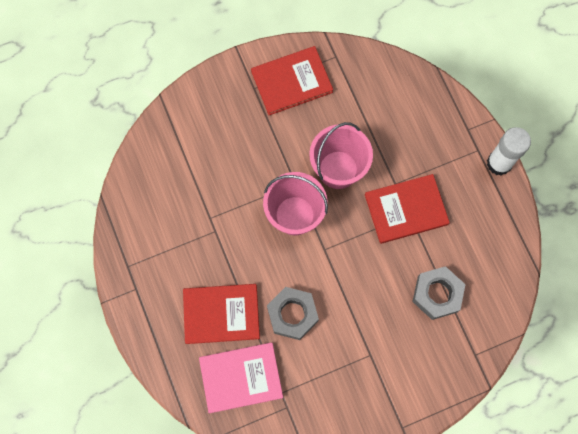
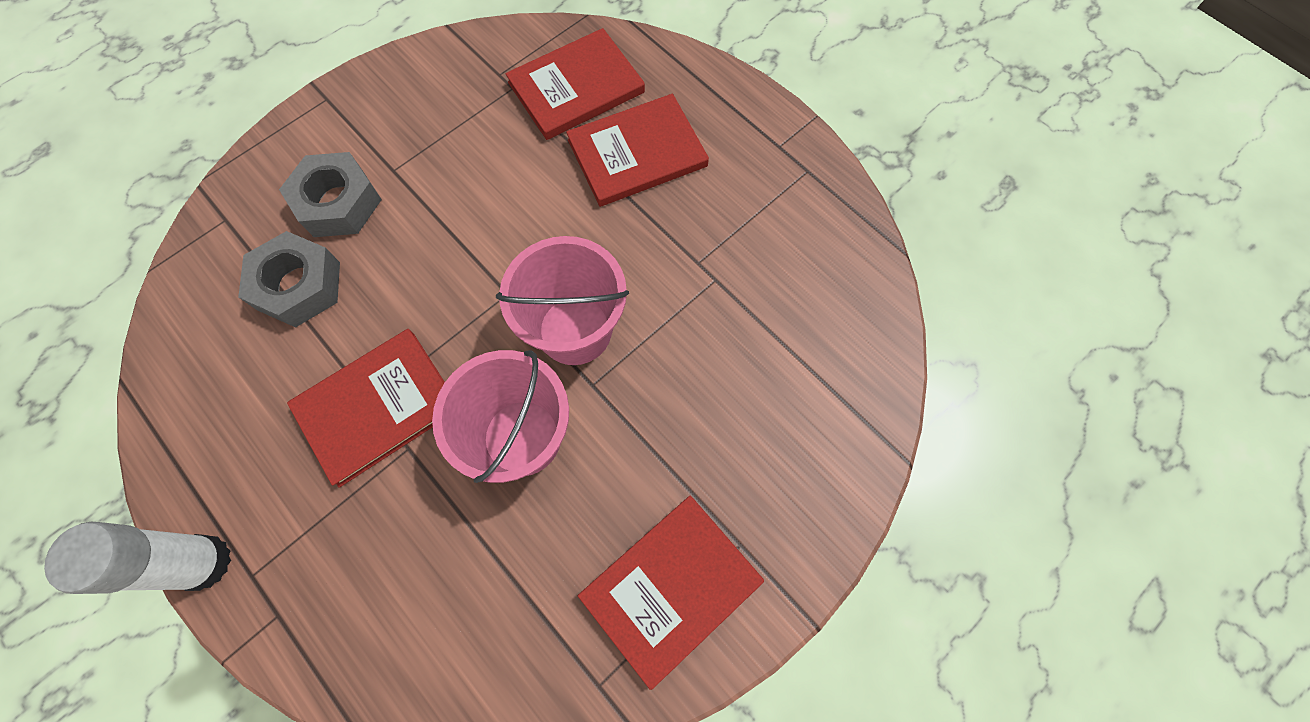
camera: 160 degrees right, 5 degrees down
pink book [199,342,283,413] -> red book [505,28,645,140]
grey nut [267,287,319,340] -> grey nut moved to [279,152,382,237]

